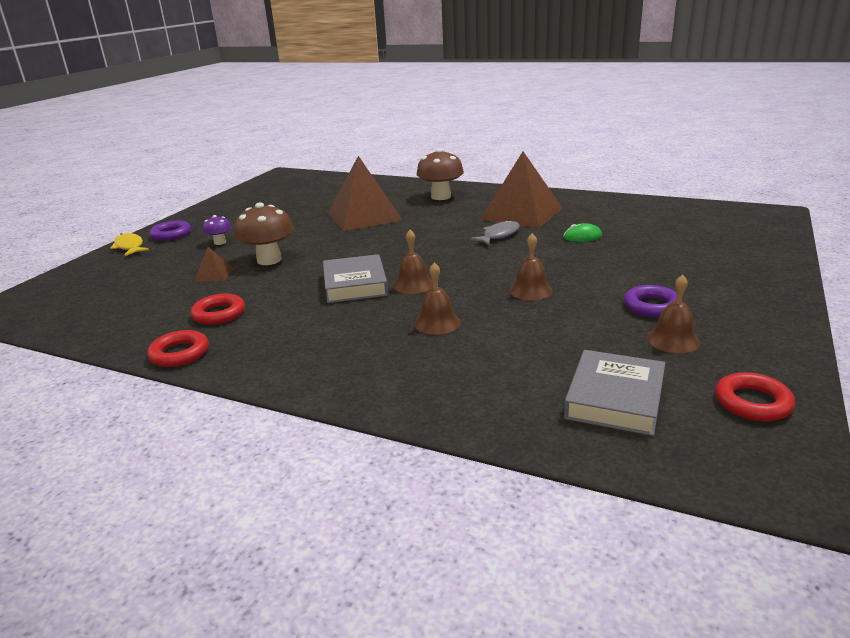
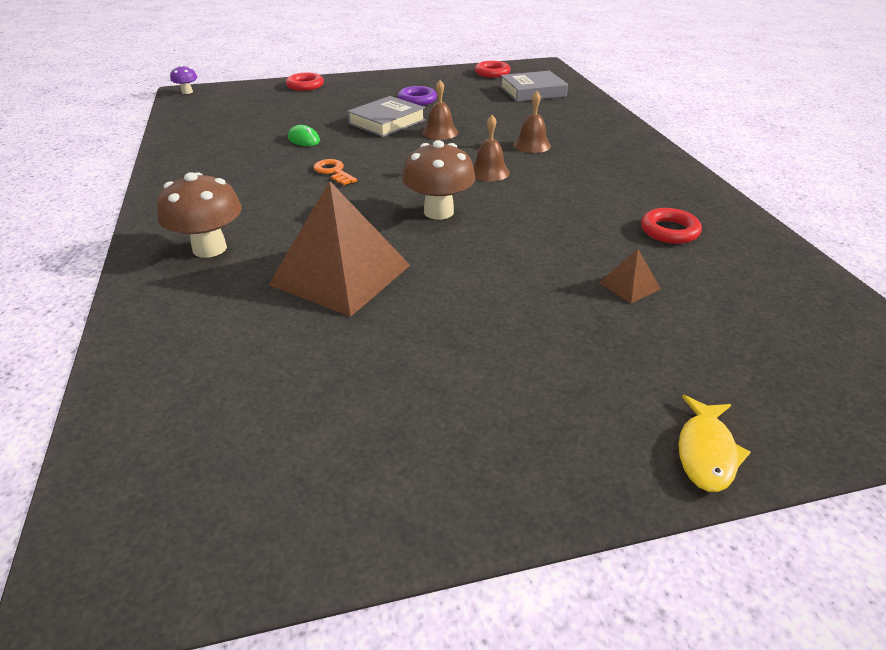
camera: 130 degrees left, 10 degrees up
red ring [147,330,209,367] -> red ring moved to [286,73,324,91]
purple ring [149,221,191,241] -> none
purple mushroom [203,215,231,245] -> purple mushroom moved to [170,64,197,94]
brown mushroom [234,202,294,265] -> brown mushroom moved to [402,140,475,220]
grey book [323,254,388,303] -> grey book moved to [347,96,425,137]
grey fish [470,220,520,245] -> orange key [313,159,357,185]
brown pyramid [480,152,562,228] -> none
brown bell [647,275,700,353] -> none

